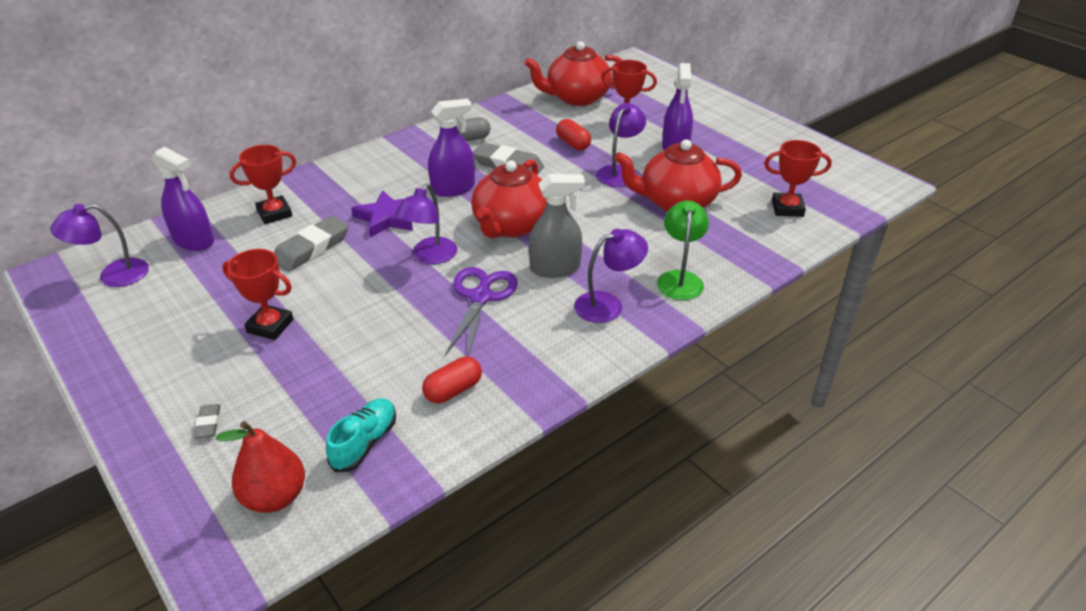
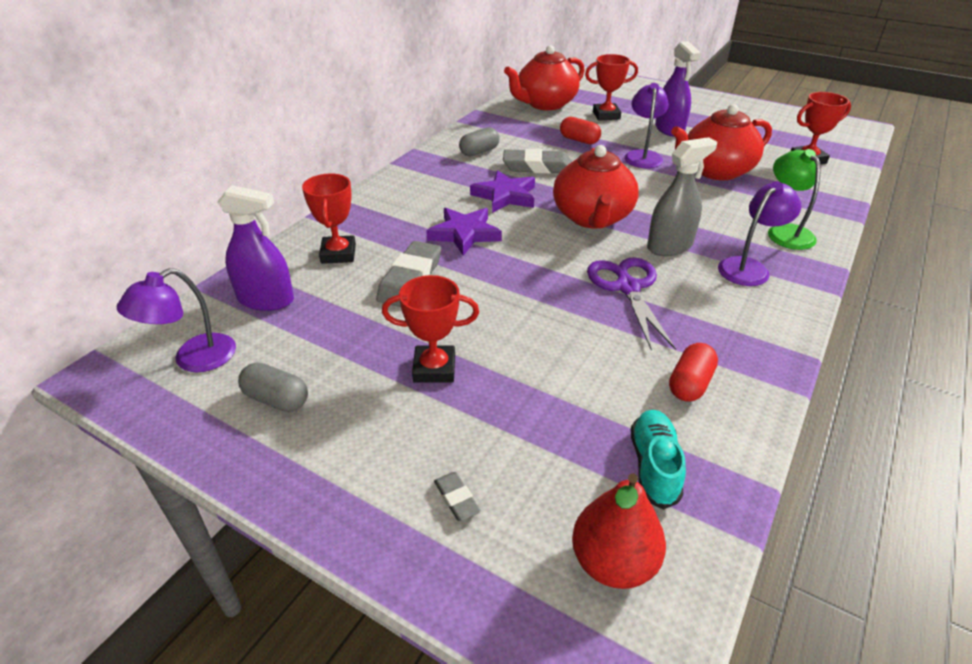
camera: 20 degrees left, 0 degrees up
red trophy [229,145,296,224] -> red trophy turned 45 degrees counterclockwise [302,174,356,264]
purple lamp [395,184,457,264] -> none
purple spray bottle [428,99,475,197] -> purple star [470,170,535,213]
none -> grey capsule [238,363,308,412]

